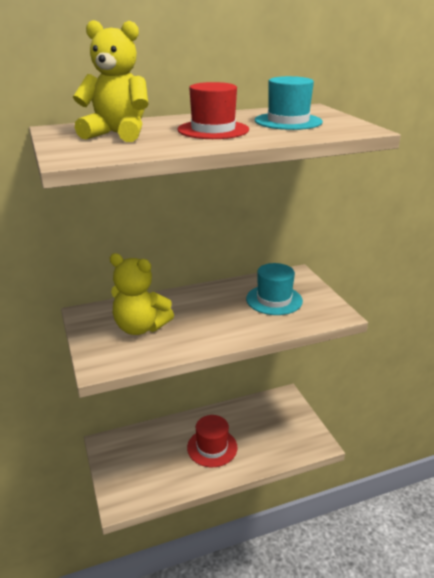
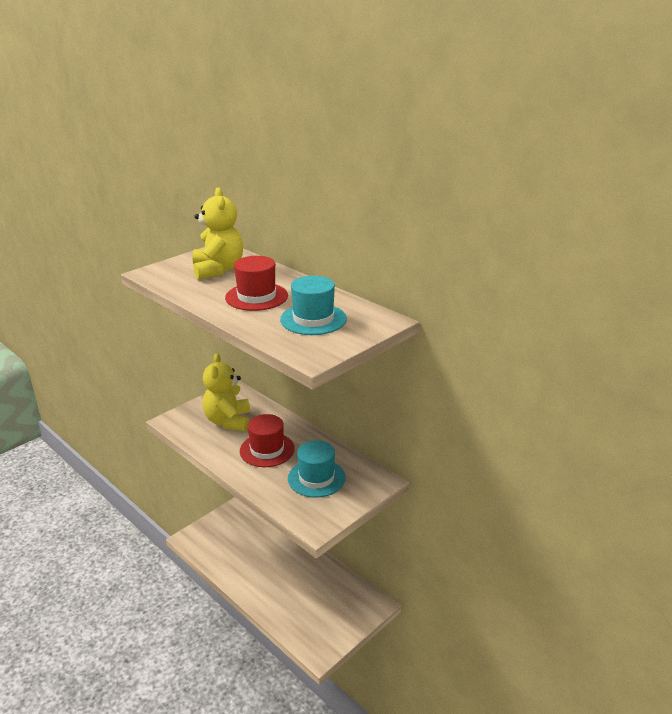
camera: 65 degrees right, 0 degrees up
red hat [187,415,237,467] -> red hat moved to [240,414,295,467]

